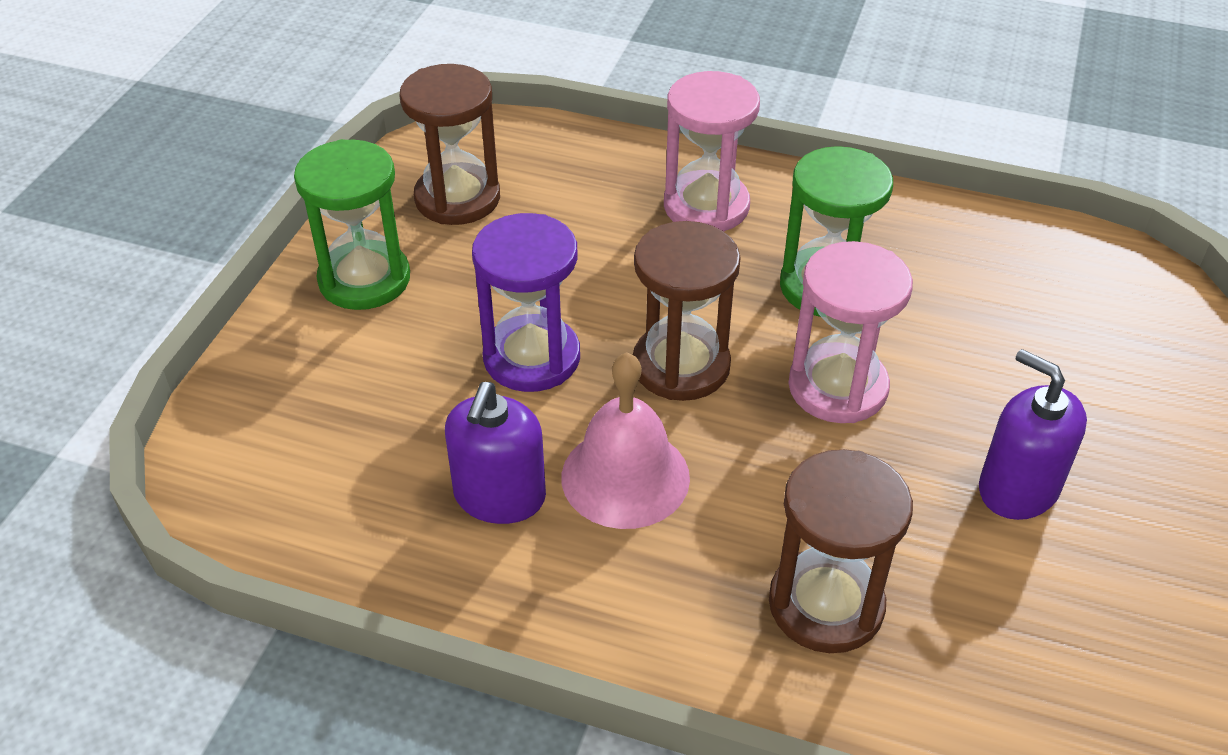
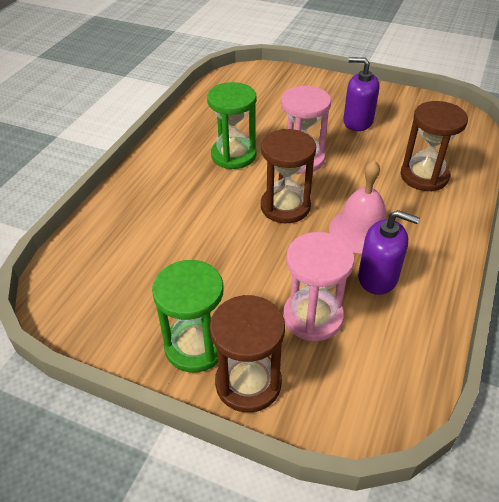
camera: 85 degrees left, 0 degrees up
brown hourglass [400,64,500,225] -> brown hourglass moved to [210,295,285,413]
purple hourglass [472,213,580,392] -> none
pink hourglass [664,71,760,232] -> pink hourglass moved to [283,232,354,341]
purple soap dispenser [979,349,1087,520] -> purple soap dispenser turned 60 degrees clockwise [343,57,380,131]

